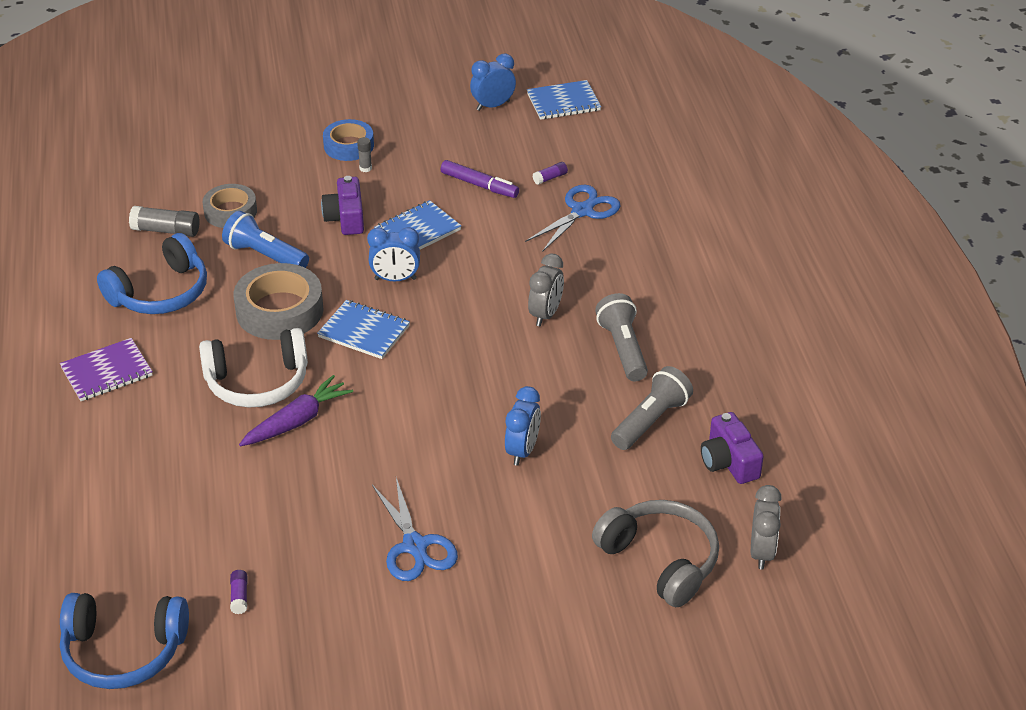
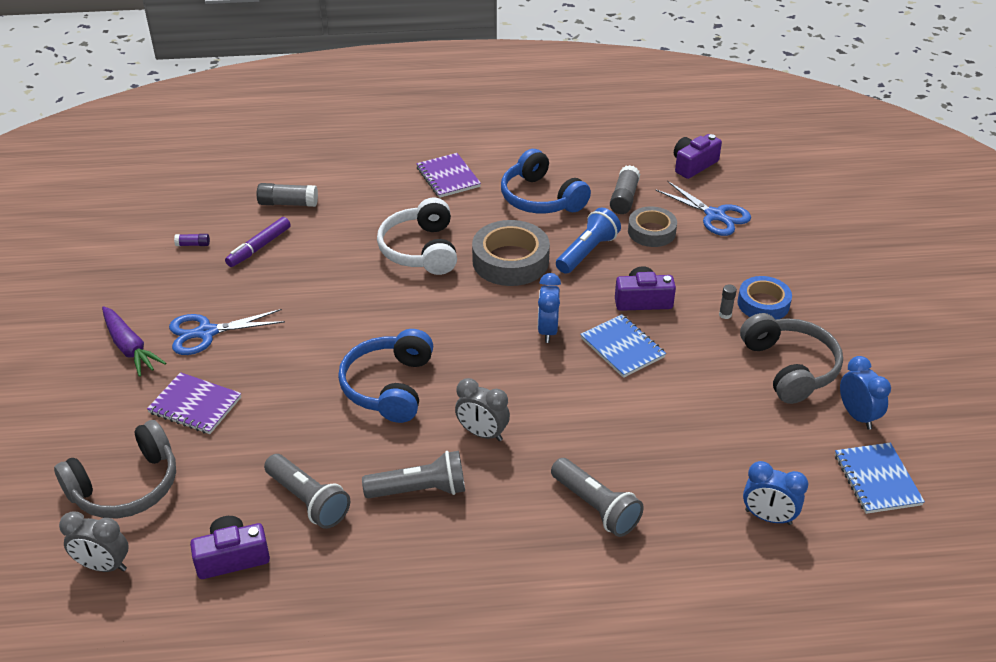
camera: 95 degrees right, 0 degrees up
blue headphones [60,593,189,689] -> blue headphones moved to [338,329,433,423]
purple carrot [239,375,353,446] -> purple carrot moved to [102,306,166,377]
blue notebook [317,300,410,359] -> none
purple marker [440,160,519,198] -> purple marker moved to [225,217,291,267]
blue clock [505,386,541,466] -> blue clock moved to [743,461,808,525]
blue scissors [525,185,620,252] -> blue scissors moved to [656,181,751,236]
purple glue stick [533,162,568,185] -> none
none -> purple notebook [147,372,241,434]
none -> grey glue stick [257,183,318,207]
none -> grey flashlight [551,458,644,537]
none -> purple camera [674,134,722,179]
none -> grey headphones [740,313,843,404]

